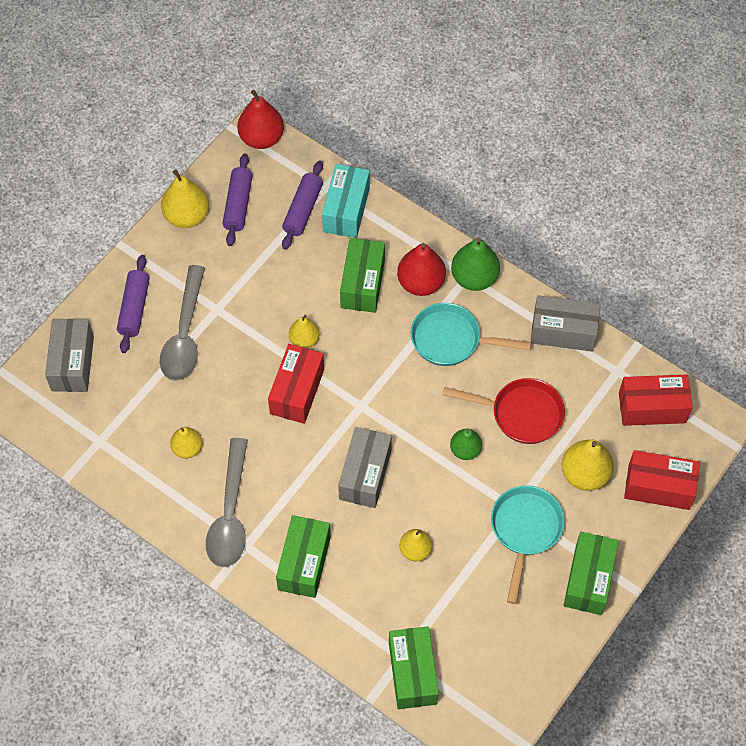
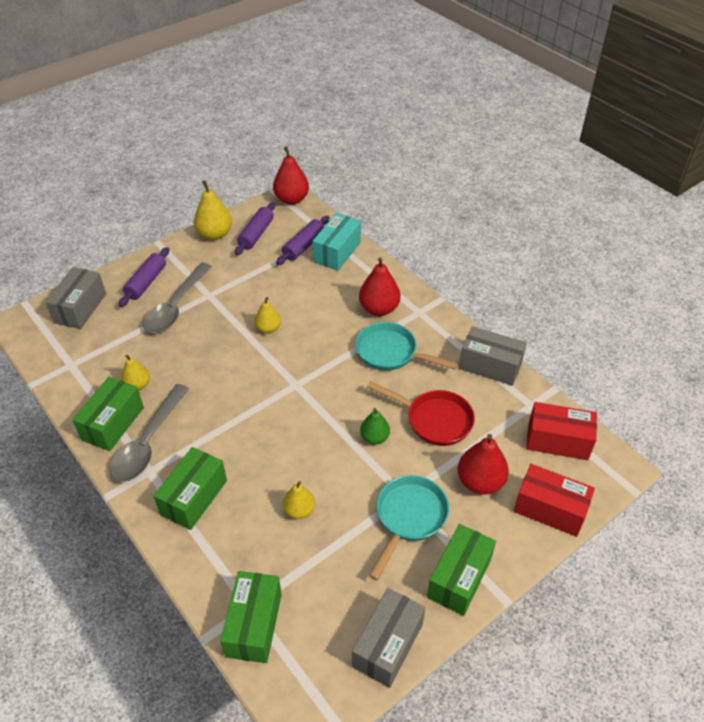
camera: 15 degrees right, 15 degrees down
red box [268,344,324,424] -> none
grey box [338,427,392,508] -> grey box moved to [352,588,426,688]
green box [340,238,385,313] -> green box moved to [72,377,144,451]
green pear [451,237,500,291] -> none
yellow pear [561,440,614,491] -> red pear [458,434,509,495]

